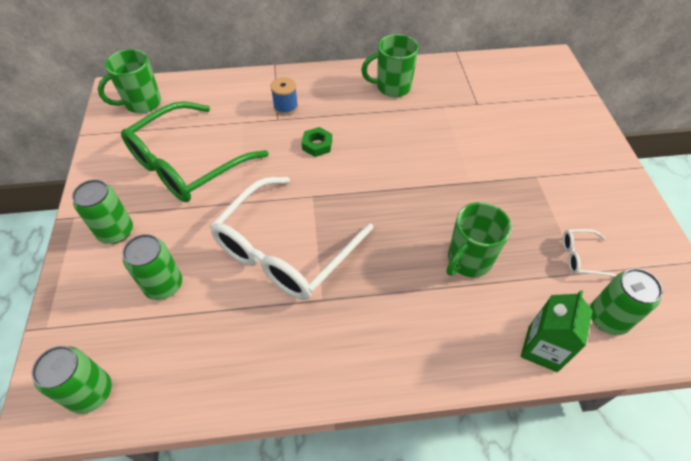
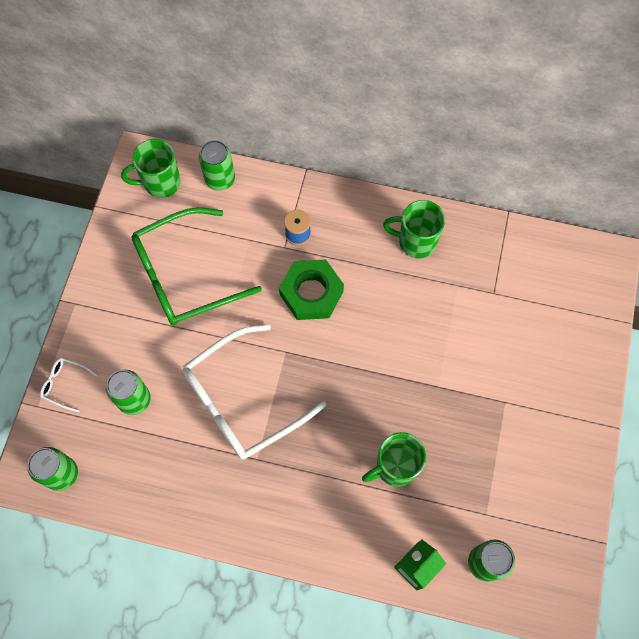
camera: 20 degrees right, 15 degrees up
green can [72,179,133,244] -> green can moved to [199,140,235,191]
green nut [302,127,332,157] -> green nut [279,259,344,320], size x1.95
white glasses [562,229,616,277] -> white glasses moved to [40,357,98,412]

